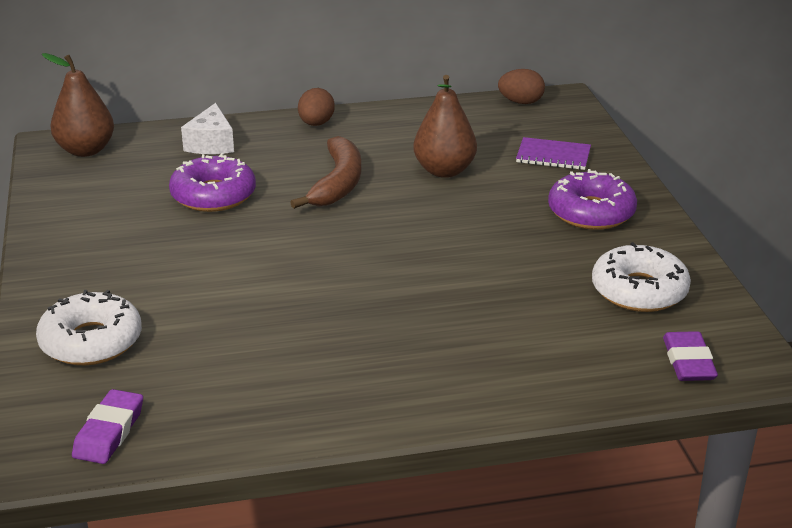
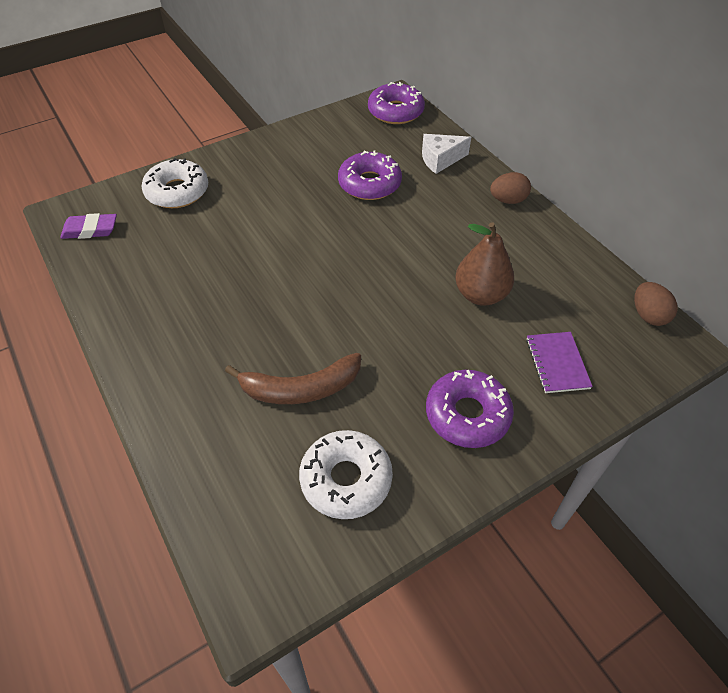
camera: 70 degrees right, 20 degrees up
brown pear [42,53,114,157] -> purple donut [368,82,425,124]
brown banana [290,136,361,209] -> brown banana moved to [225,353,361,404]
purple eraser [663,331,718,381] -> none

